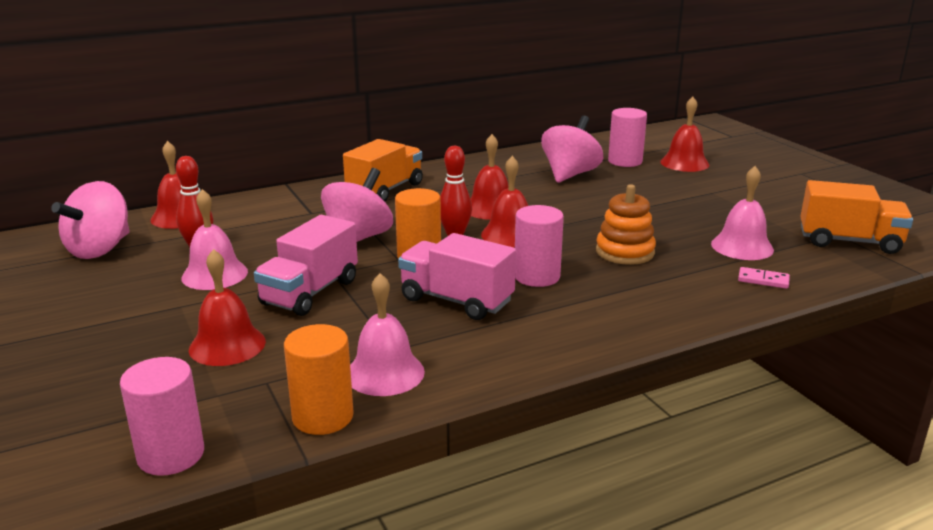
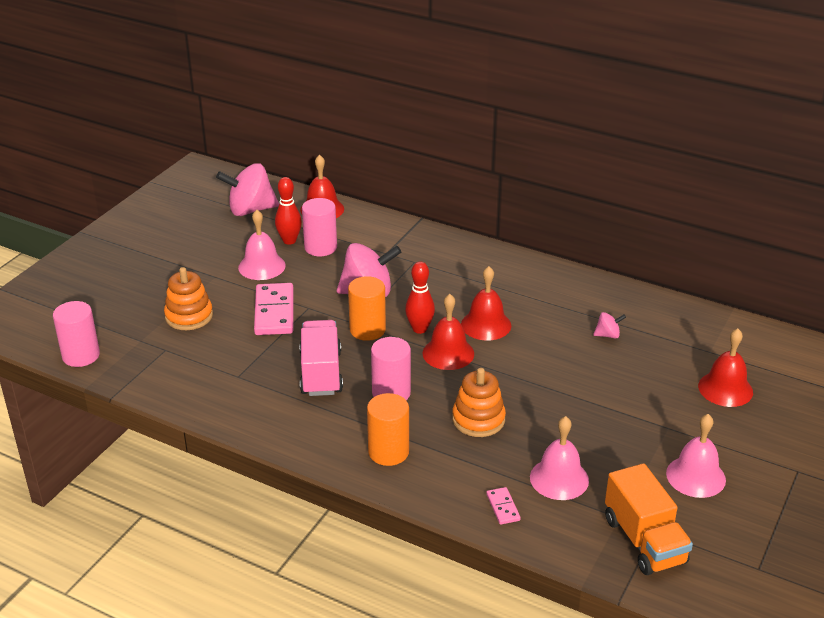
camera: 55 degrees right, 10 degrees up
red bell [189,249,266,366] -> orange stacking toy [164,267,213,330]
pink truck [254,215,358,316] -> pink domino [254,283,294,335]
orange cylinder [284,324,354,435] -> orange cylinder moved to [367,393,409,466]
orange truck [343,139,423,201] -> none
pink bell [350,273,425,396] -> pink bell moved to [666,414,726,498]
pink spinning top [541,115,603,183] -> pink spinning top [593,312,626,339], size x0.45
pink cylinder [608,108,647,167] -> pink cylinder moved to [302,198,337,256]

